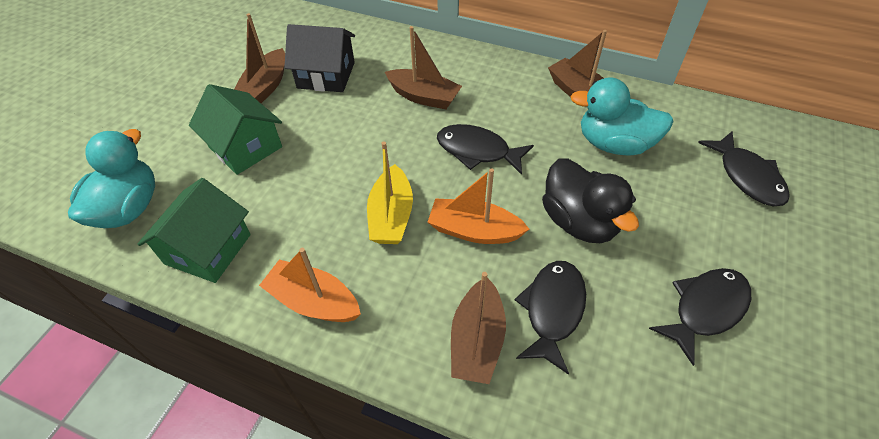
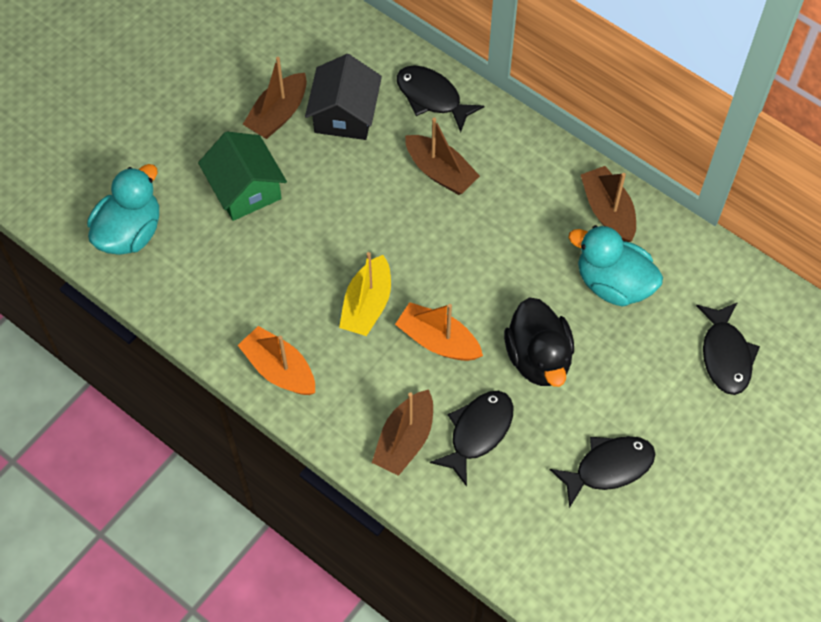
camera: 15 degrees right, 10 degrees up
green house [138,178,251,283] -> none
black house [284,24,355,92] -> black house turned 75 degrees clockwise [305,54,382,140]
black fish [437,124,534,175] -> black fish moved to [397,65,484,132]

